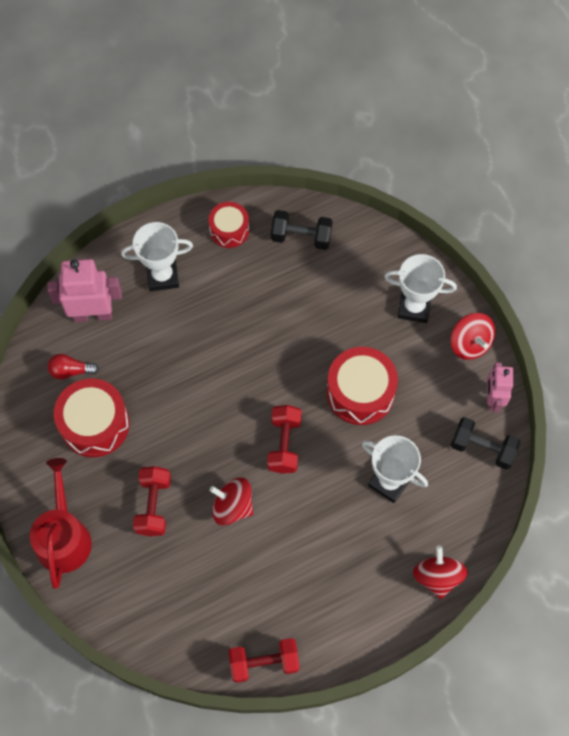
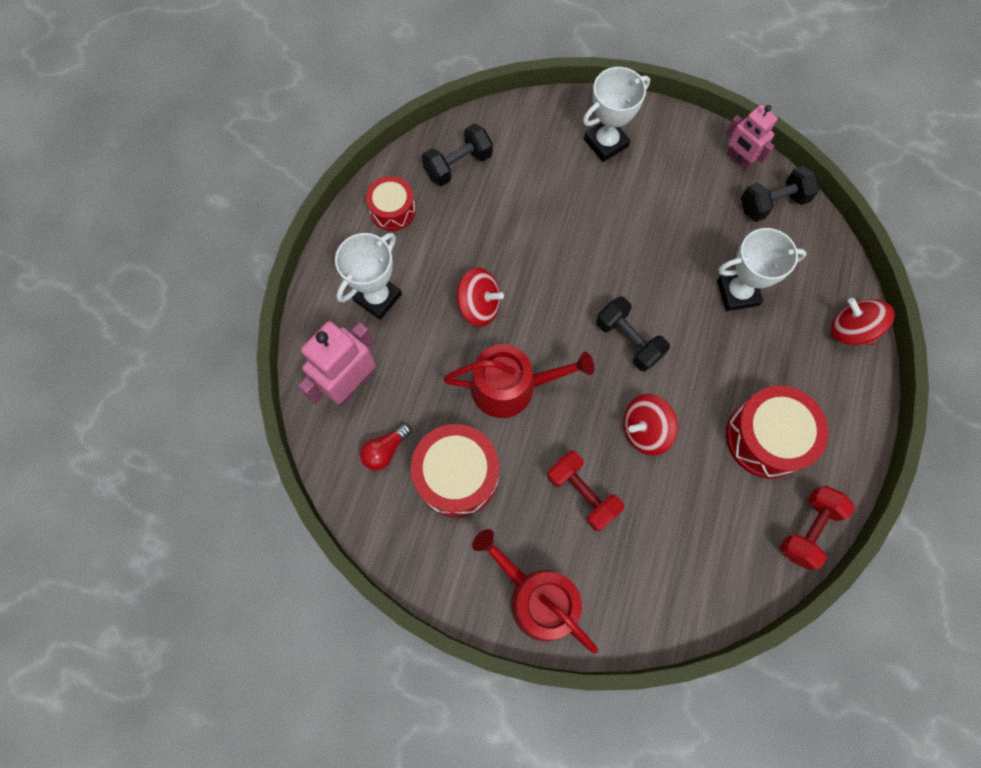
camera: 45 degrees left, 5 degrees up
red dumbbell [267,405,302,474] -> black dumbbell [596,297,670,371]
red drum [326,347,398,425] -> red drum moved to [726,386,829,479]
red spinning top [450,313,495,360] -> red spinning top moved to [456,268,504,327]
none -> red watering can [443,344,594,418]

